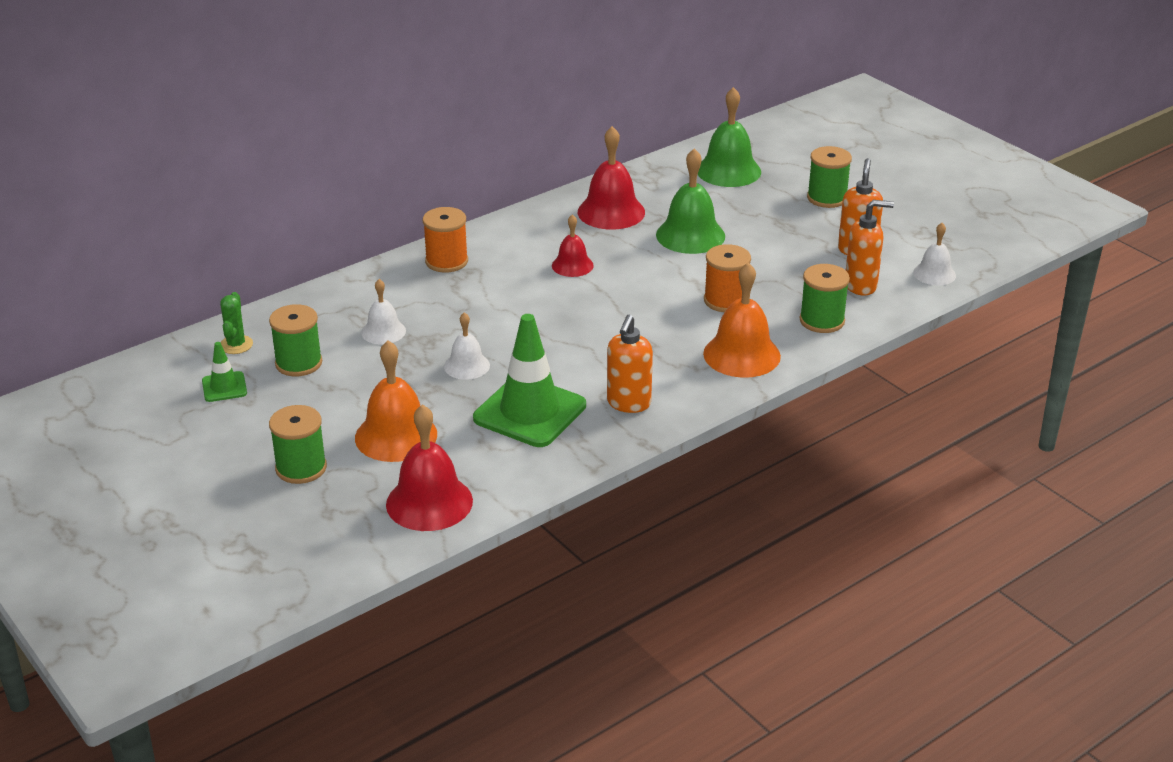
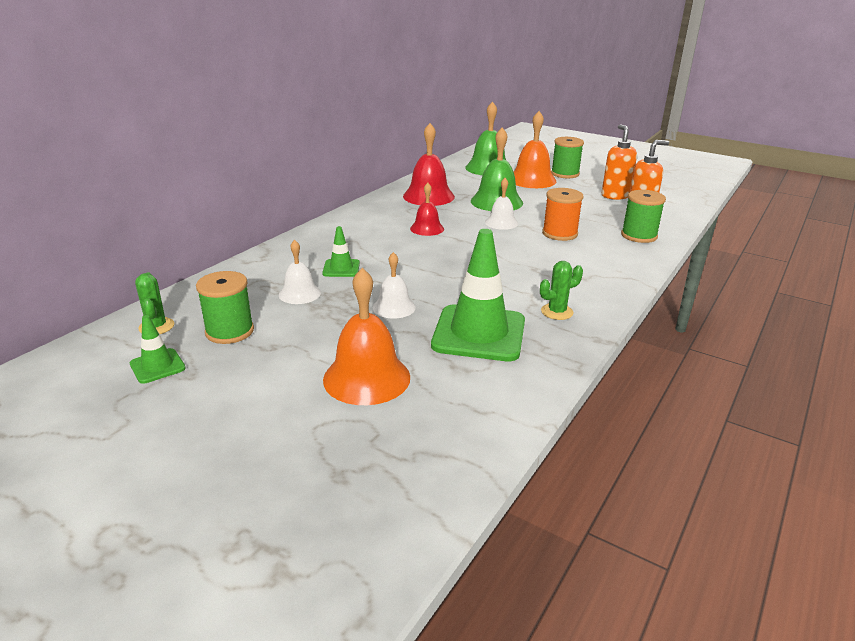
camera: 20 degrees left, 5 degrees down
green spool [269,405,327,484] -> none
red bell [386,404,473,531] -> none
orange spool [423,207,468,273] -> none
orange soap dispenser [607,315,653,413] -> green cactus [540,261,583,320]
orange bell [703,262,781,378] -> orange bell moved to [514,111,556,188]
white bell [913,223,956,285] -> white bell moved to [485,178,518,230]
none -> green traffic cone [322,226,360,277]

